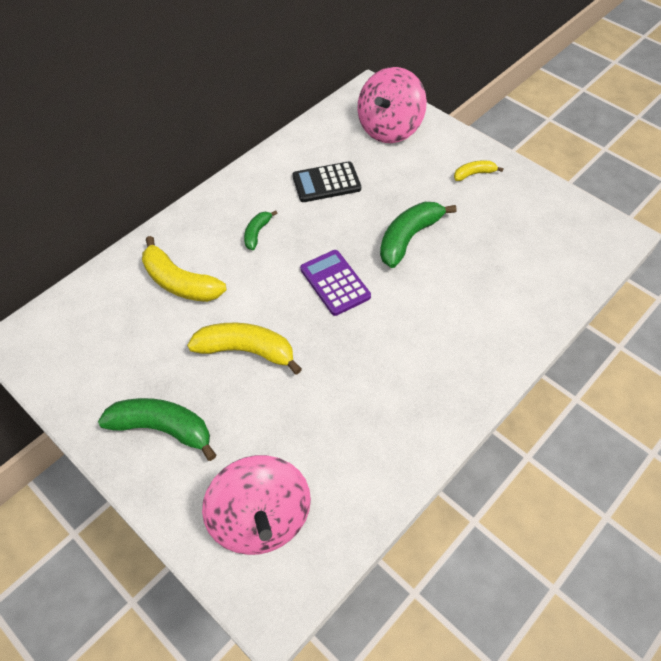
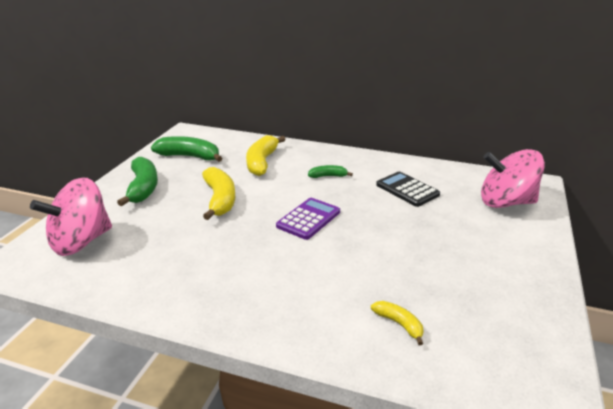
camera: 65 degrees right, 25 degrees down
green banana [380,202,457,268] -> green banana moved to [151,136,222,162]
yellow banana [454,161,504,181] -> yellow banana moved to [371,301,424,345]

